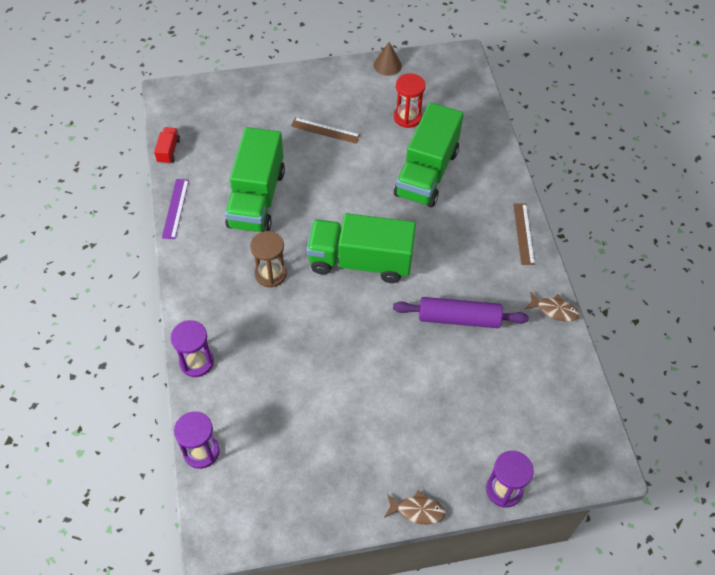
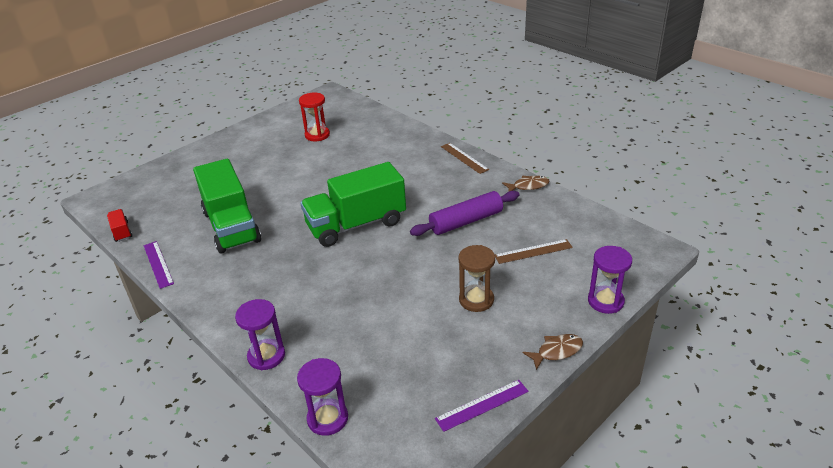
camera: 30 degrees left, 20 degrees down
brown hourglass [250,231,287,288] -> brown hourglass moved to [458,245,495,312]
brown ruler [291,118,360,144] -> brown ruler moved to [495,239,573,264]
brown cone [374,42,402,76] -> none
green truck [394,102,464,207] -> none
none -> purple ruler [435,380,529,432]

